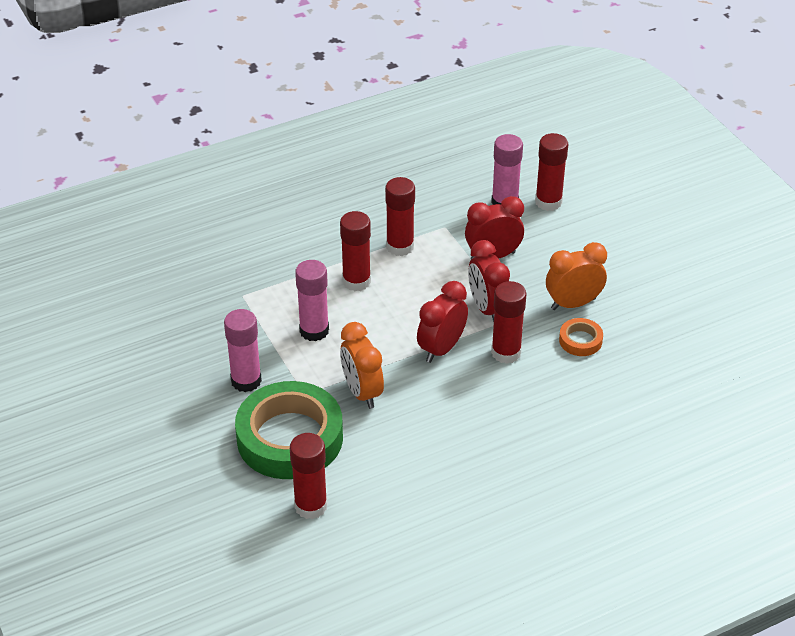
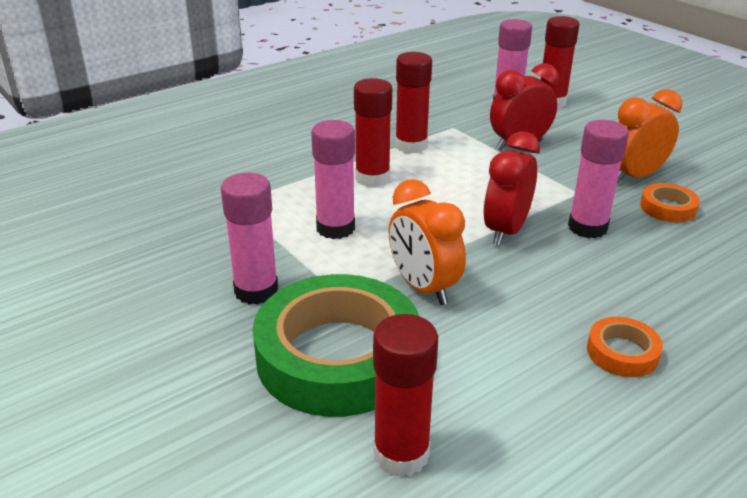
camera: 10 degrees left, 10 degrees down
red clock [468,240,510,322] -> none
red glue stick [491,281,527,364] -> pink glue stick [568,120,629,238]
none -> orange tape [587,317,663,377]

